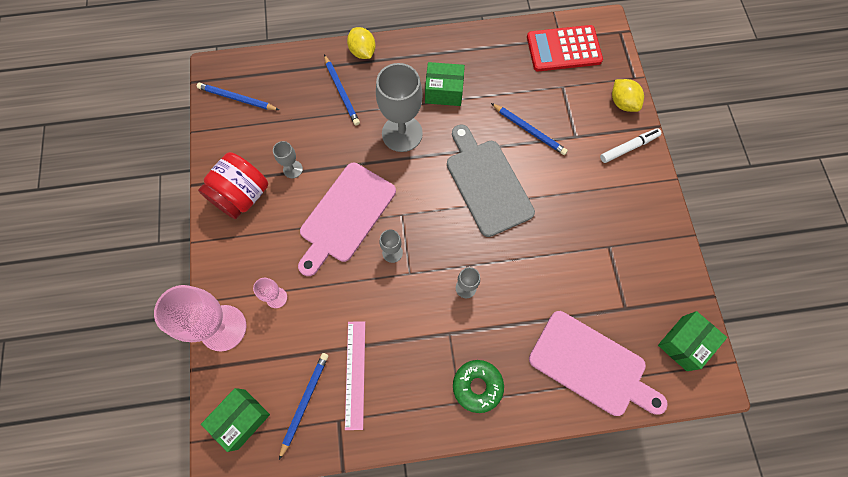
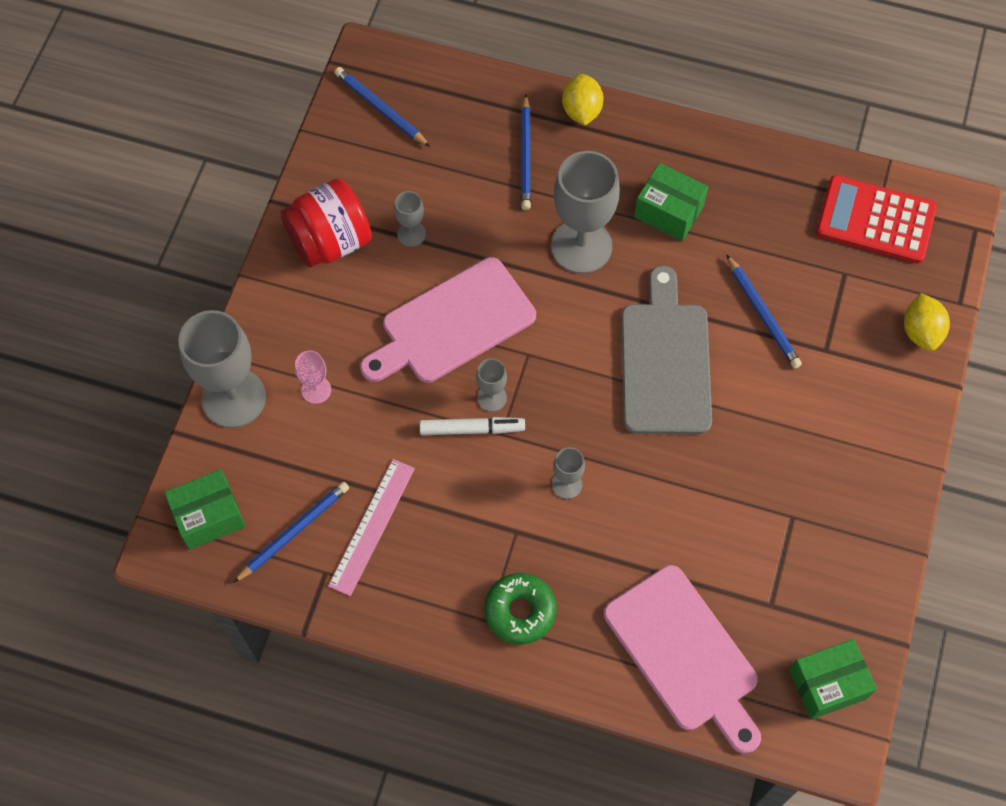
camera: 25 degrees right, 5 degrees down
pink goblet [154,285,246,351] -> grey goblet [178,310,266,428]
white marker [600,128,661,163] -> white marker moved to [419,417,525,435]

